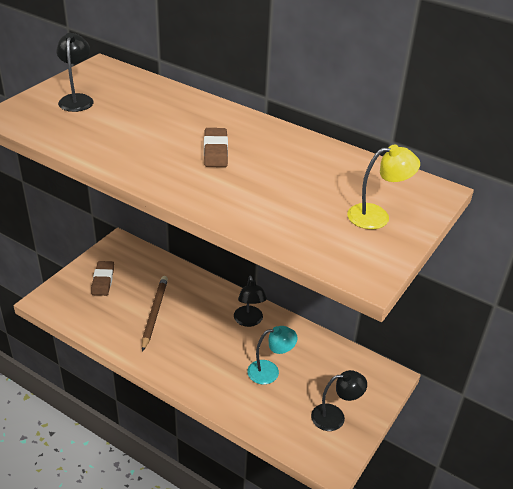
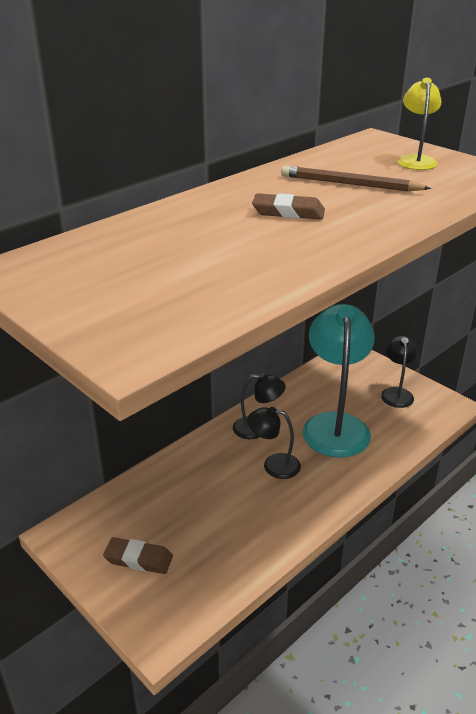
camera: 75 degrees left, 5 degrees down
black lamp [56,33,94,112] -> black lamp moved to [247,407,301,479]
brown pencil [142,276,168,352] -> brown pencil moved to [281,166,431,191]
turquoise lamp [247,326,298,384] -> turquoise lamp [302,304,375,458], size x1.95

